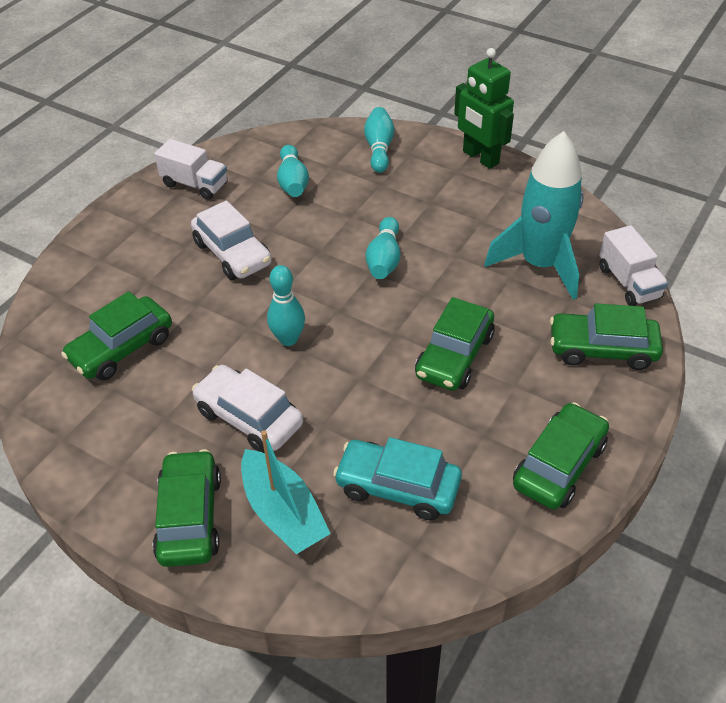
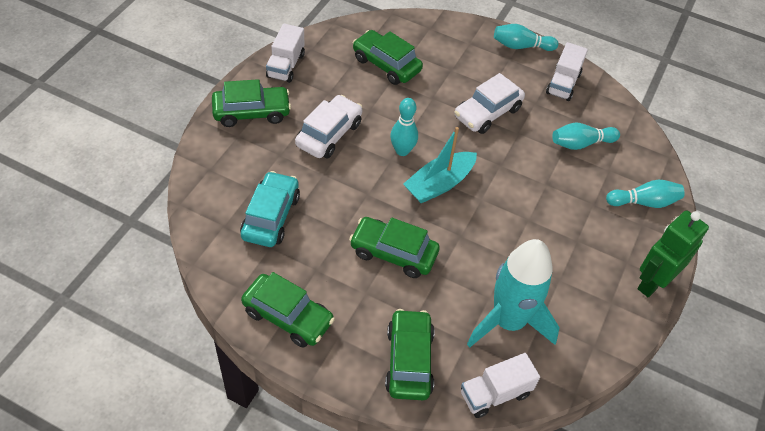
camera: 80 degrees right, 5 degrees up
turquoise boat [241,430,331,554] -> turquoise boat moved to [403,127,477,203]
turquoise bowling pin [366,217,400,279] -> turquoise bowling pin moved to [494,24,558,51]
none -> white truck [266,24,305,83]

